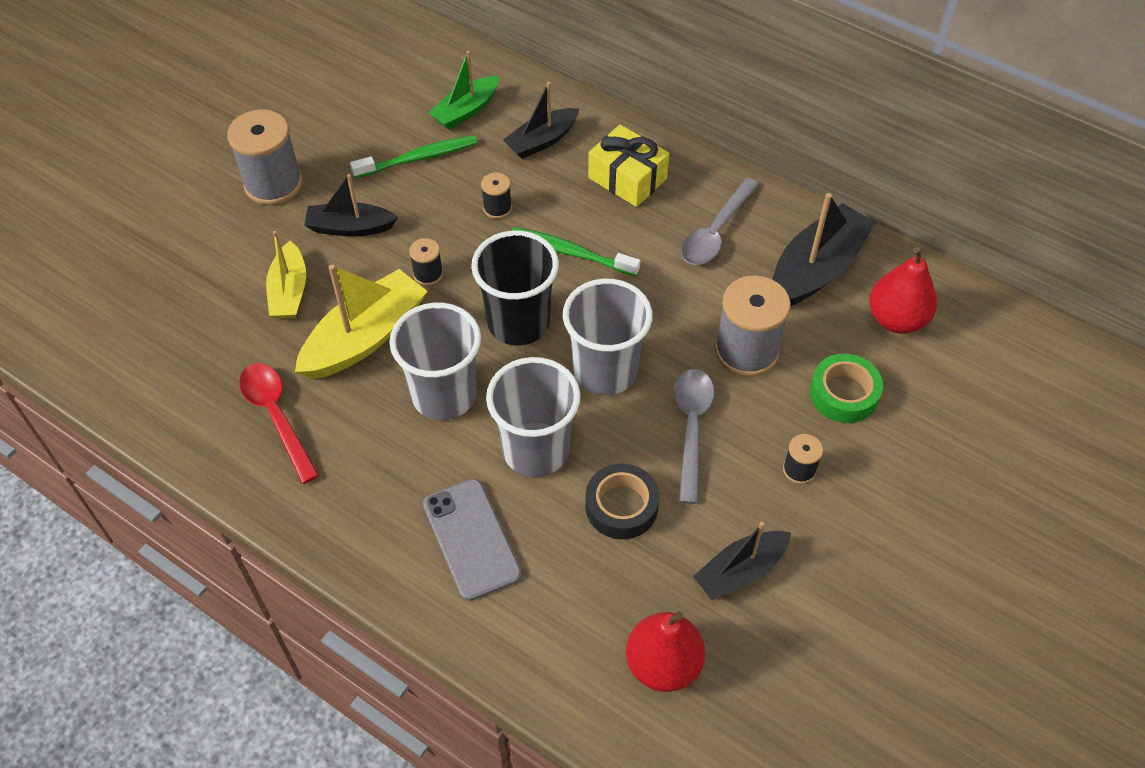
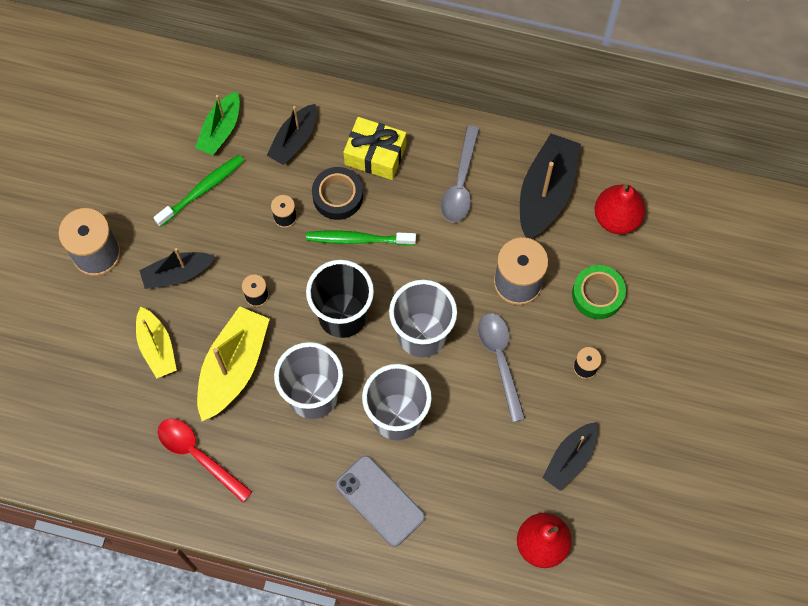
camera: 20 degrees left, 15 degrees up
black tape [585,464,659,539] -> black tape moved to [312,167,363,220]

